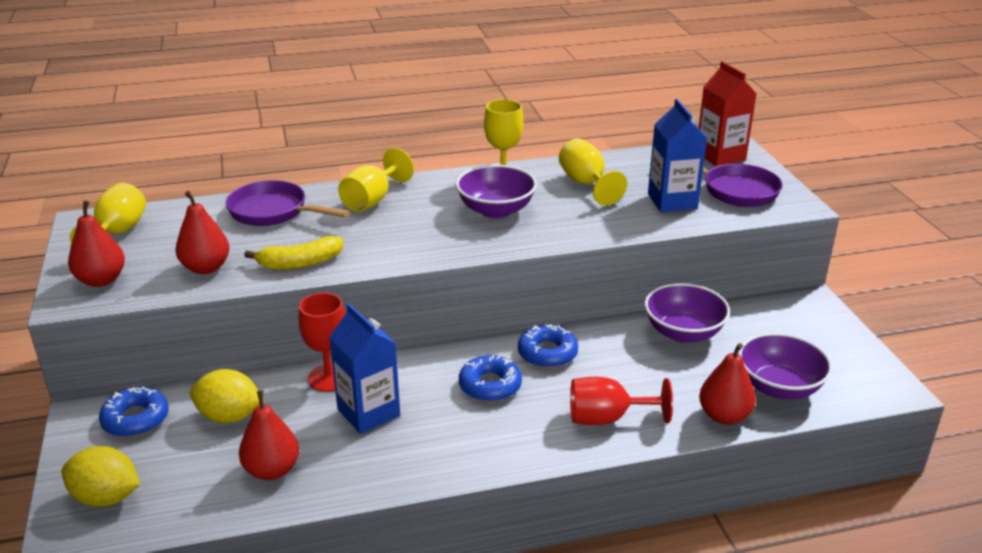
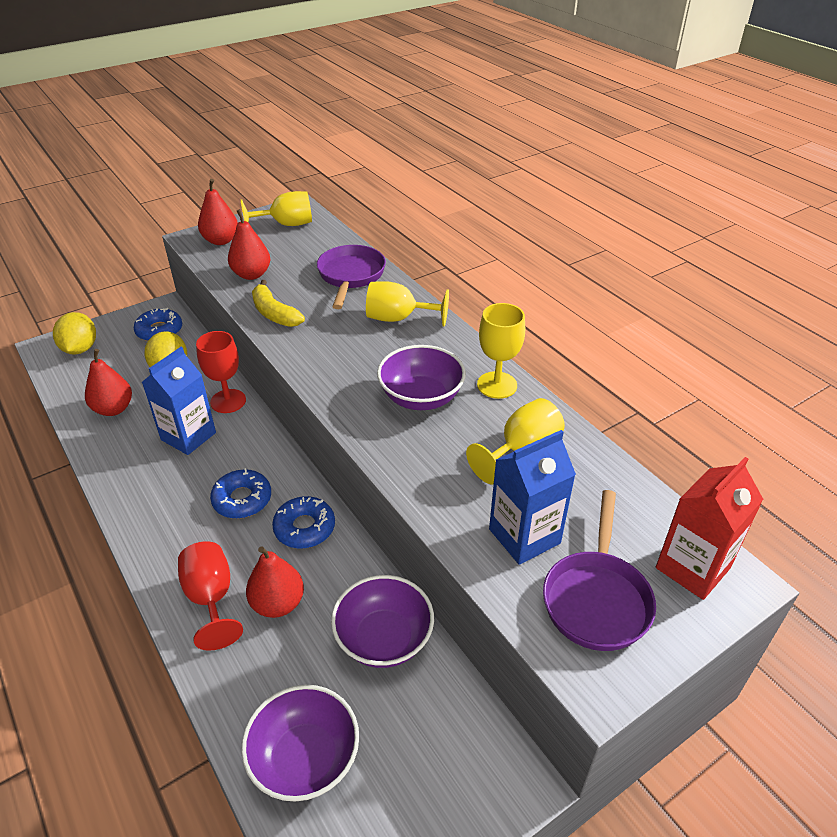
camera: 70 degrees right, 10 degrees up
red pear [699,343,756,425] -> red pear moved to [246,546,304,618]

